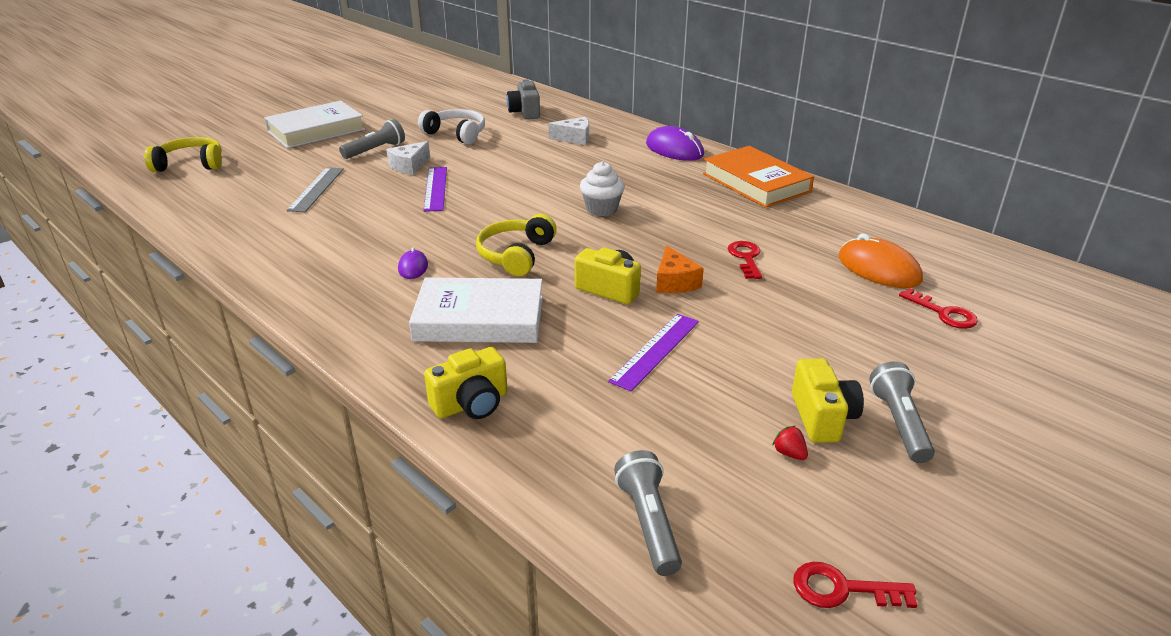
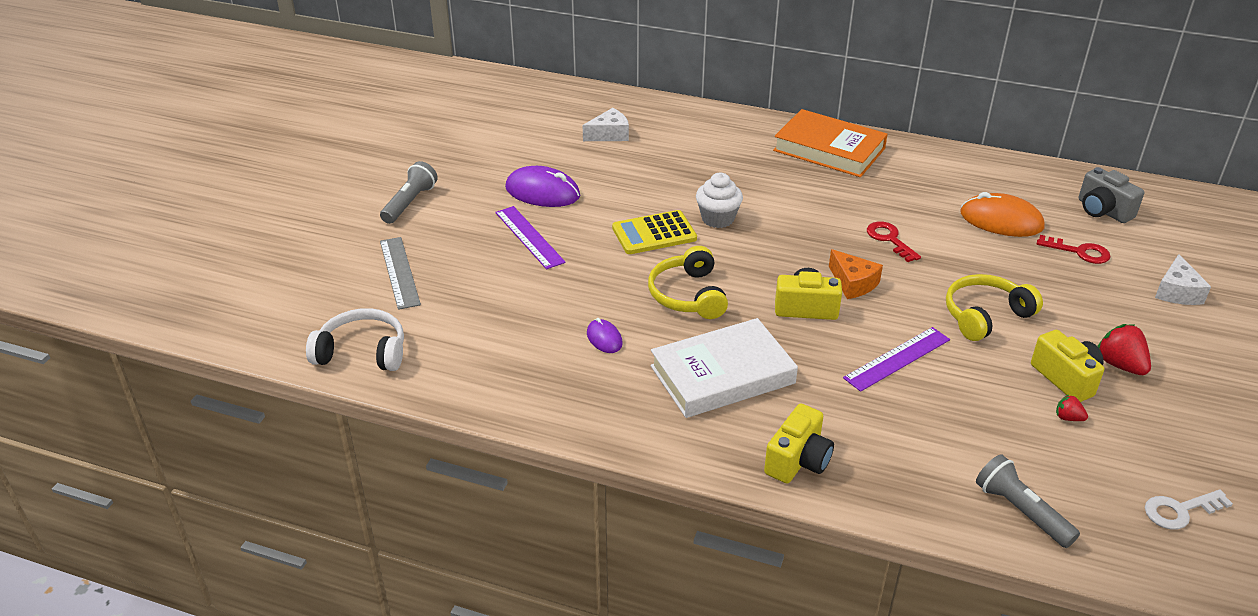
camera: 25 degrees left, 5 degrees up
yellow headphones [144,137,222,172] -> yellow headphones moved to [946,274,1043,341]
white book [264,101,365,148] -> none
white cheese [386,141,430,175] -> white cheese moved to [1155,254,1211,305]
white headphones [418,109,485,144] -> white headphones moved to [306,308,404,371]
grey camera [507,80,540,119] -> grey camera moved to [1079,167,1144,223]
purple ruler [608,314,699,391] -> purple ruler turned 45 degrees clockwise [843,327,950,392]
purple mouse [646,126,704,161] -> purple mouse moved to [505,166,580,207]
red key [793,562,917,608] -> white key [1145,490,1233,530]
grey flashlight [869,361,935,463] -> red strawberry [1097,324,1151,375]
none -> yellow calculator [612,210,697,254]

